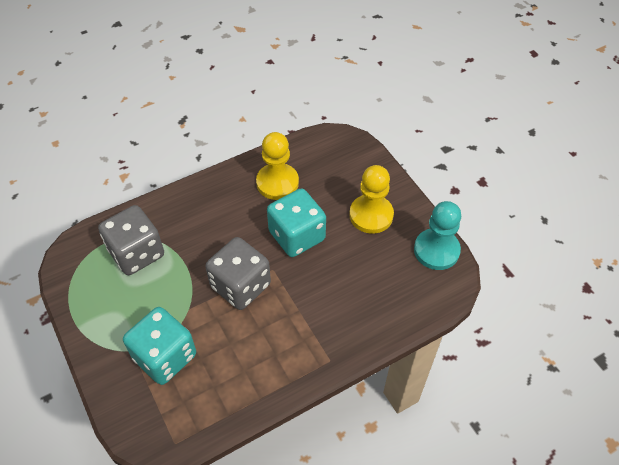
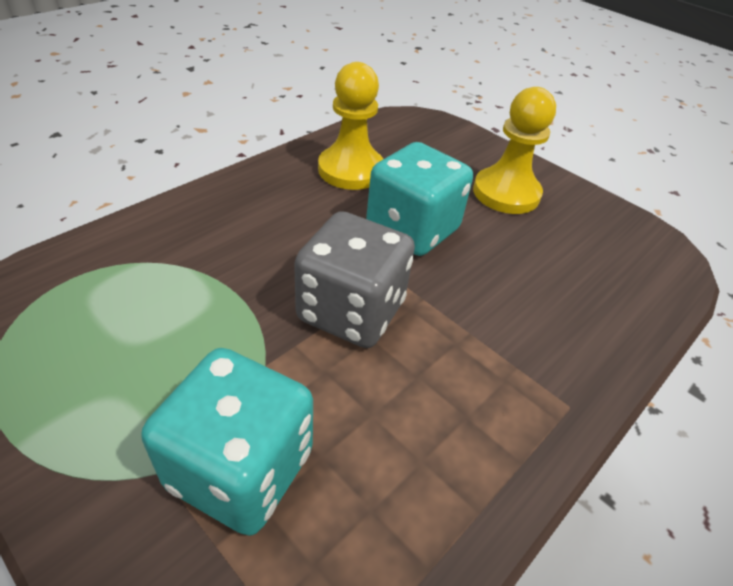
camera: 20 degrees left, 10 degrees down
grey dice [98,205,164,275] -> none
turquoise pawn [414,201,461,270] -> none

